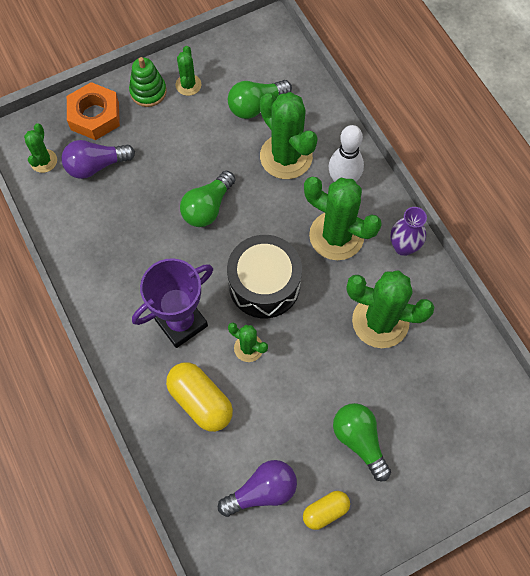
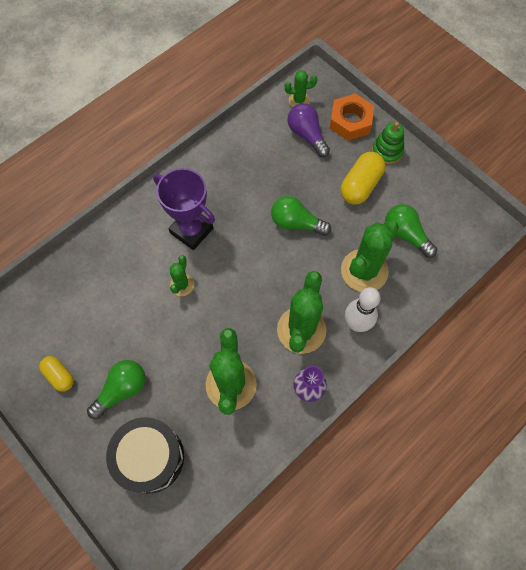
camera: 75 degrees right, 0 degrees up
yellow capsule [166,362,233,432] -> yellow capsule moved to [341,152,385,204]
green cactus [176,46,201,96] -> none
purple light bulb [218,460,297,517] -> none
black drum [227,235,302,318] -> black drum moved to [106,417,184,494]

